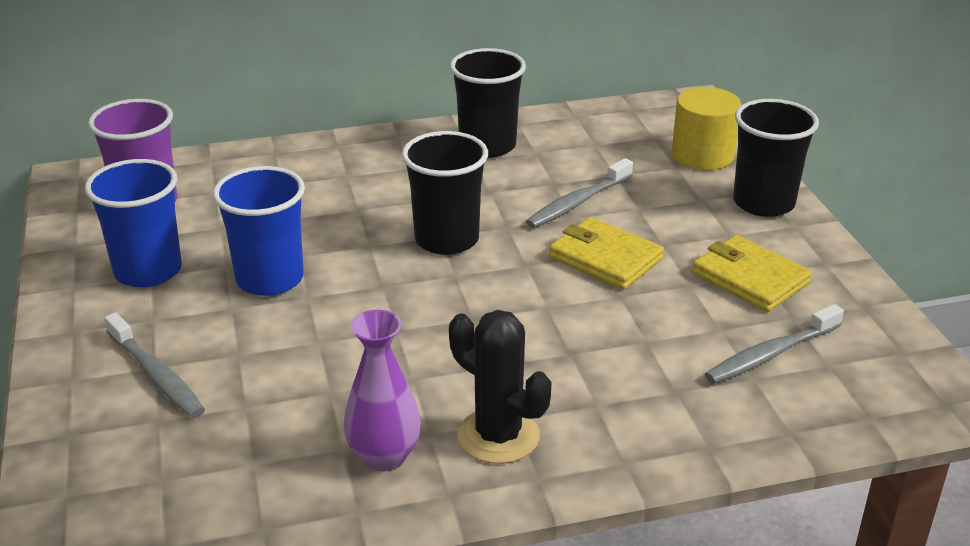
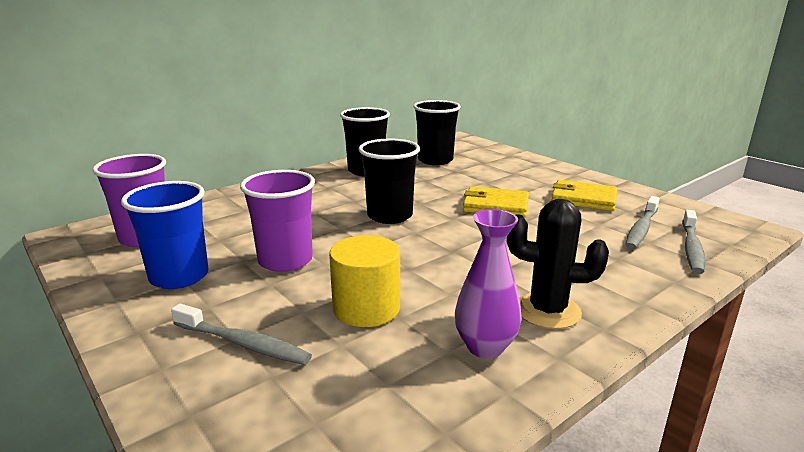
camera: 25 degrees left, 10 degrees down
blue cup [213,166,305,296] -> purple cup [240,170,315,272]
grey toothbrush [526,158,633,228] -> grey toothbrush moved to [682,210,705,274]
yellow cylinder [672,87,741,170] -> yellow cylinder moved to [329,235,400,327]
black cup [733,99,819,217] -> black cup moved to [413,100,461,165]

